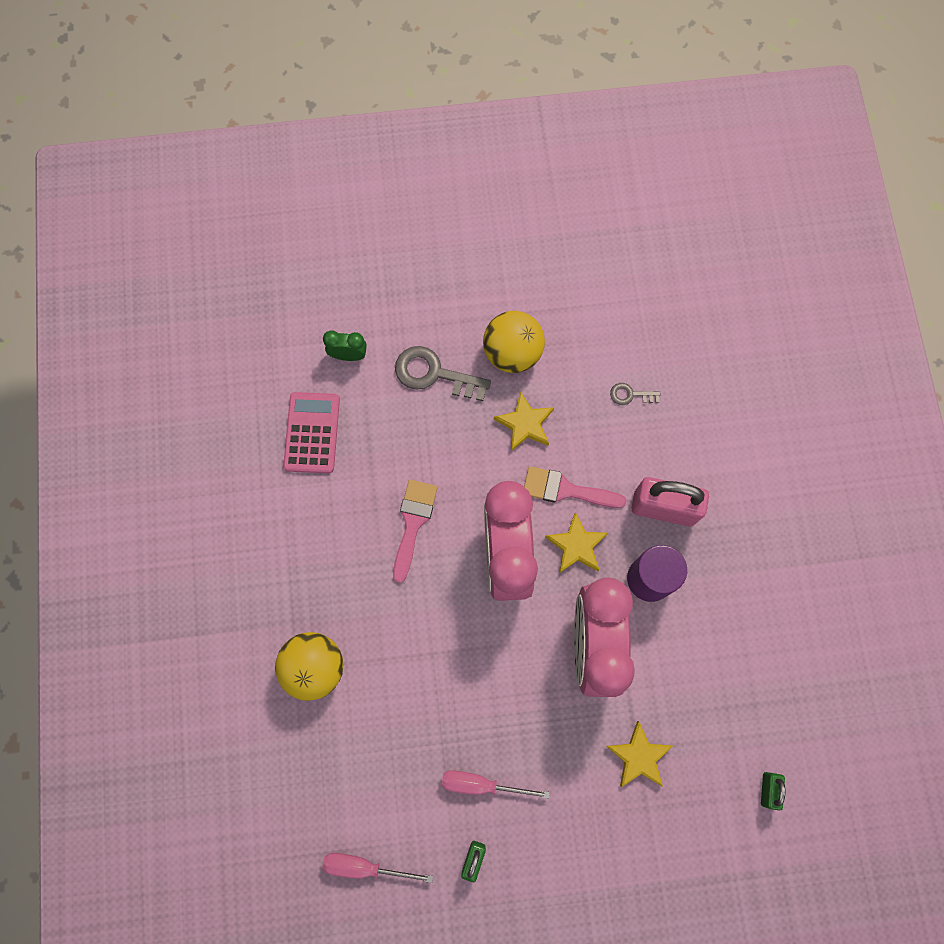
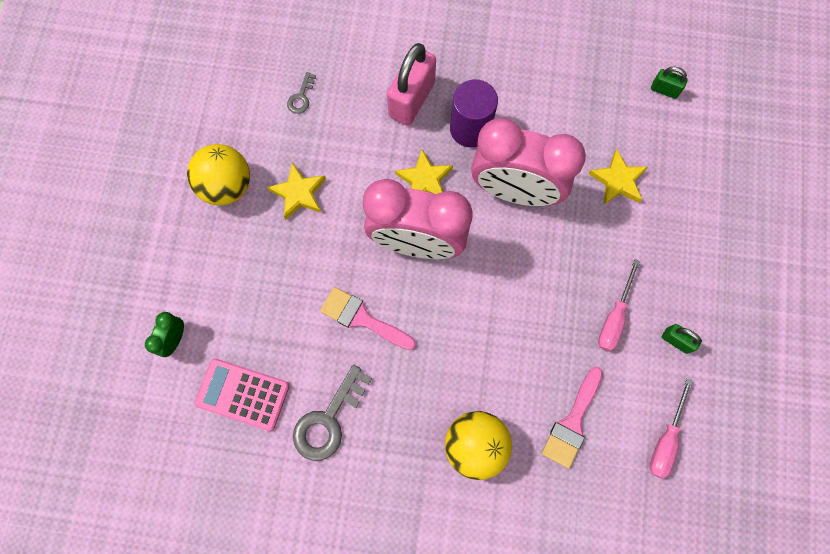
camera: 75 degrees left, 0 degrees up
grey key [395,346,491,401] -> grey key moved to [293,365,372,461]
pink brush [524,466,627,508] -> pink brush moved to [542,367,603,468]

